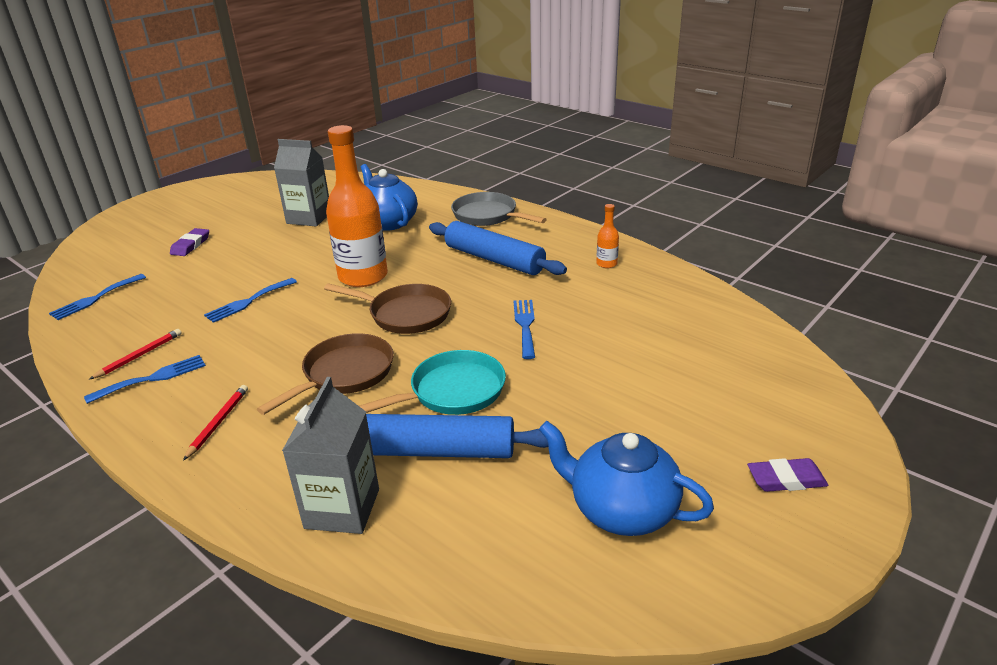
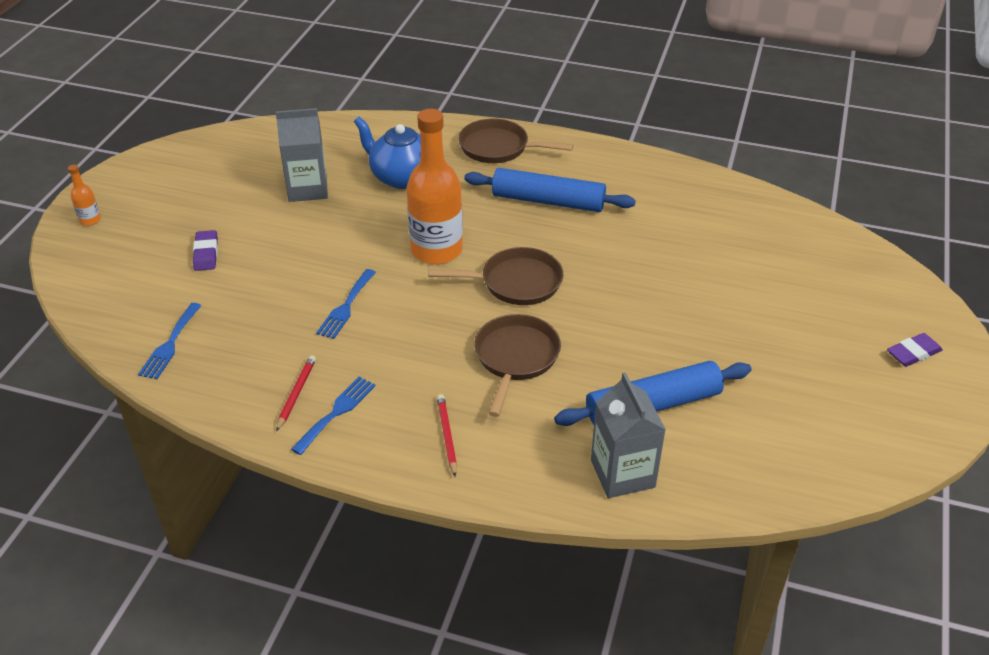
camera: 25 degrees left, 10 degrees up
turquoise pan [359,350,506,415] -> none
grey pan [451,192,547,226] -> brown pan [458,119,574,163]
blue fork [514,300,535,359] -> none
blue teapot [539,421,714,536] -> none
orange bottle [596,204,619,268] -> orange bottle moved to [68,165,101,226]

